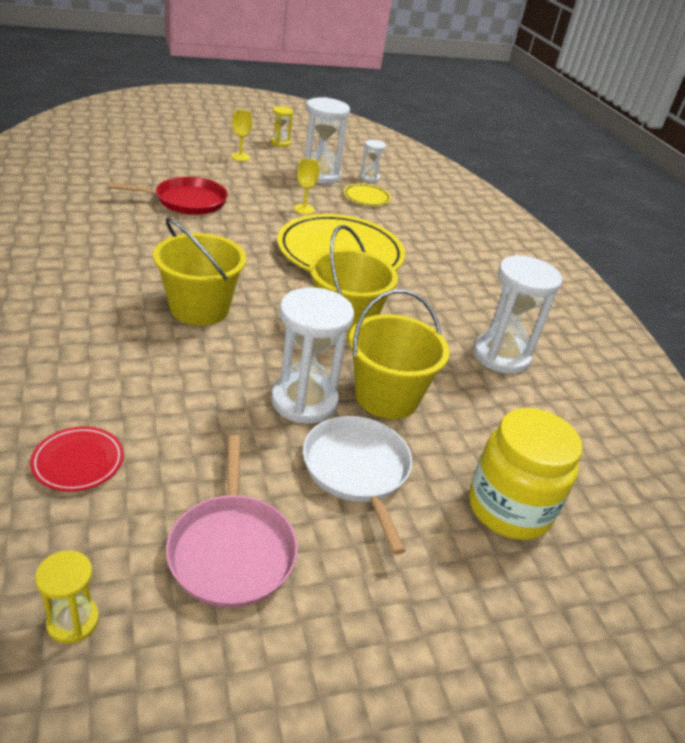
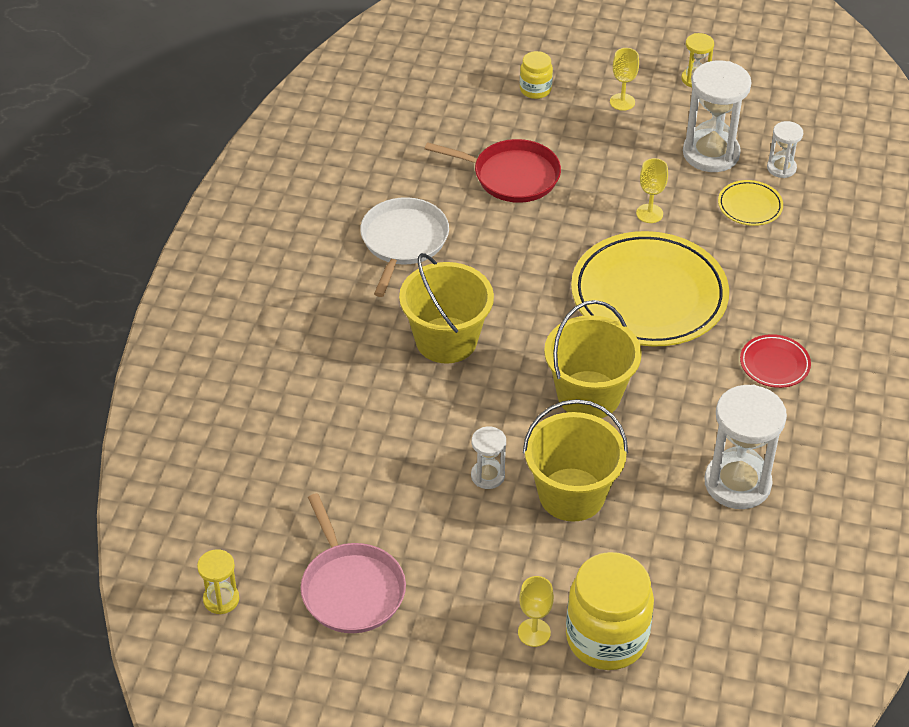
camera: 35 degrees right, 10 degrees up
red plate [30,427,124,492] -> red plate moved to [740,334,811,388]
pink pan [166,435,298,608] -> pink pan turned 45 degrees counterclockwise [301,493,406,633]
white hourglass [271,287,354,424] -> white hourglass [471,426,506,489], size x0.51
white pan [303,416,412,555] -> white pan moved to [360,197,449,297]
none -> yellow goblet [518,576,554,647]
none -> yellow jar [520,51,553,99]

